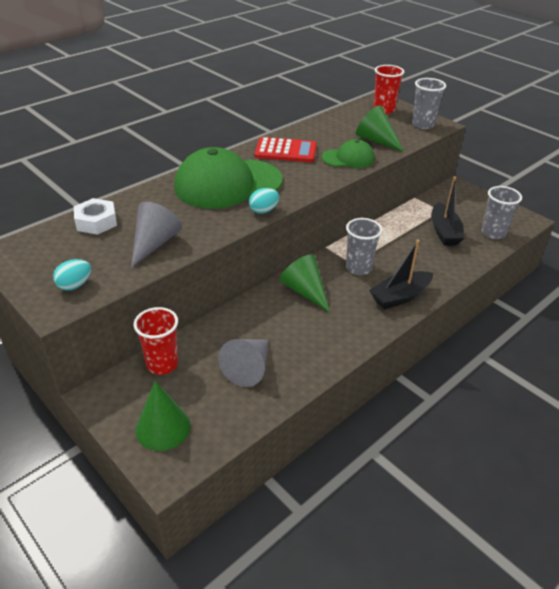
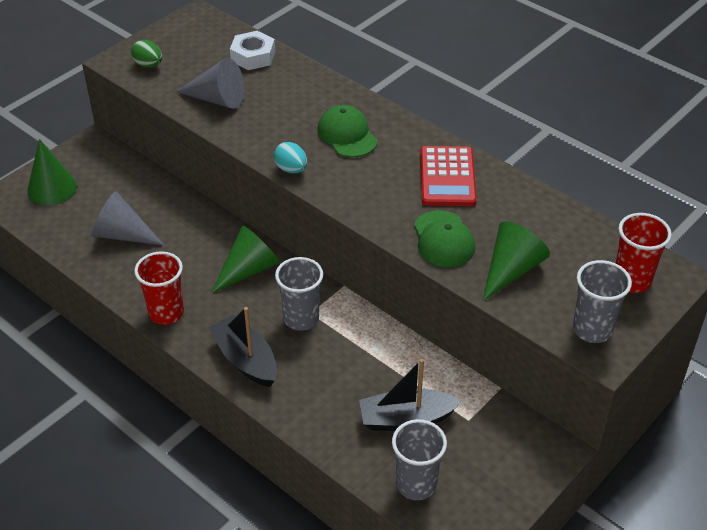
camera: 85 degrees right, 5 degrees up
turquoise egg [53,259,91,291] -> green egg [131,40,162,68]
red cup [134,307,178,375] -> red cup moved to [134,252,184,325]
green cap [174,147,283,209] -> green cap [317,105,378,157], size x0.52

